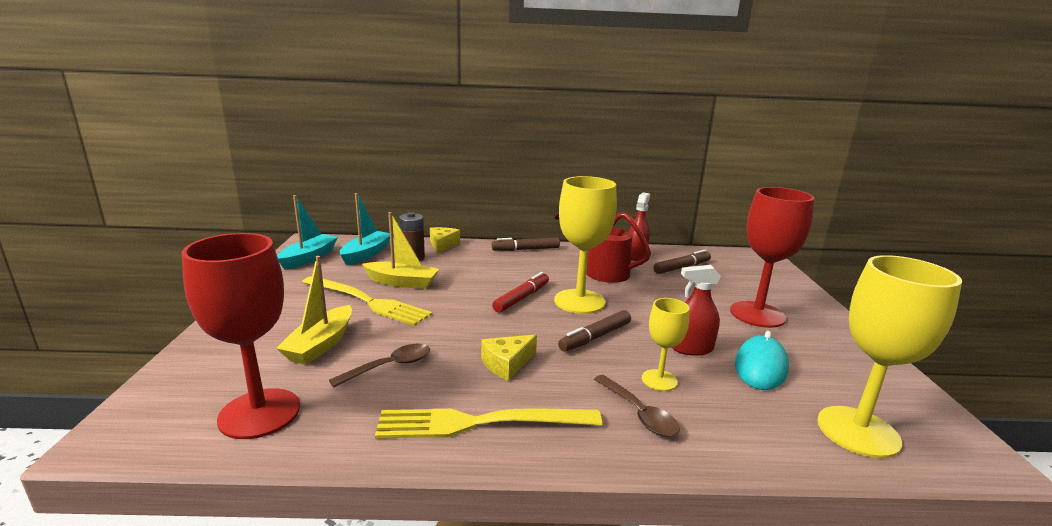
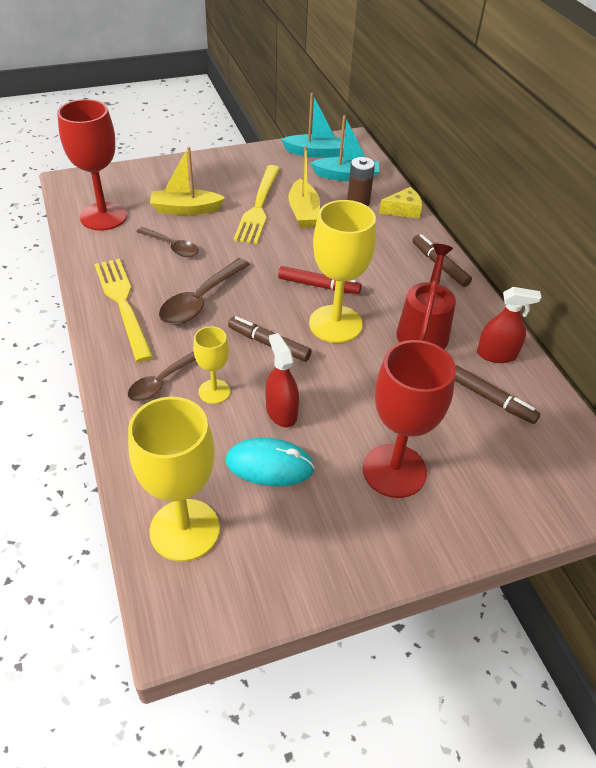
camera: 70 degrees right, 25 degrees up
yellow cheese [481,334,537,381] -> brown spoon [159,258,250,325]

